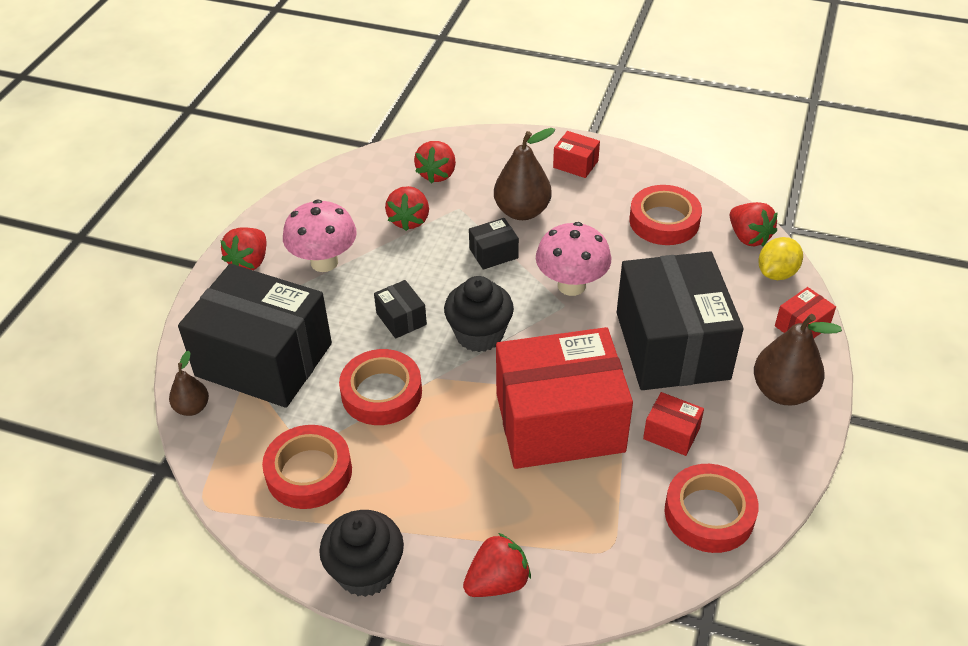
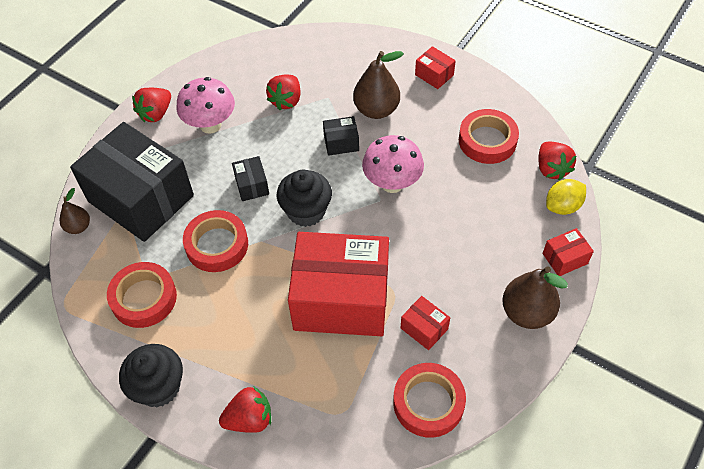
camera: 15 degrees right, 10 degrees up
red strawberry [414,141,456,183] -> none
black box [617,252,743,390] -> none

